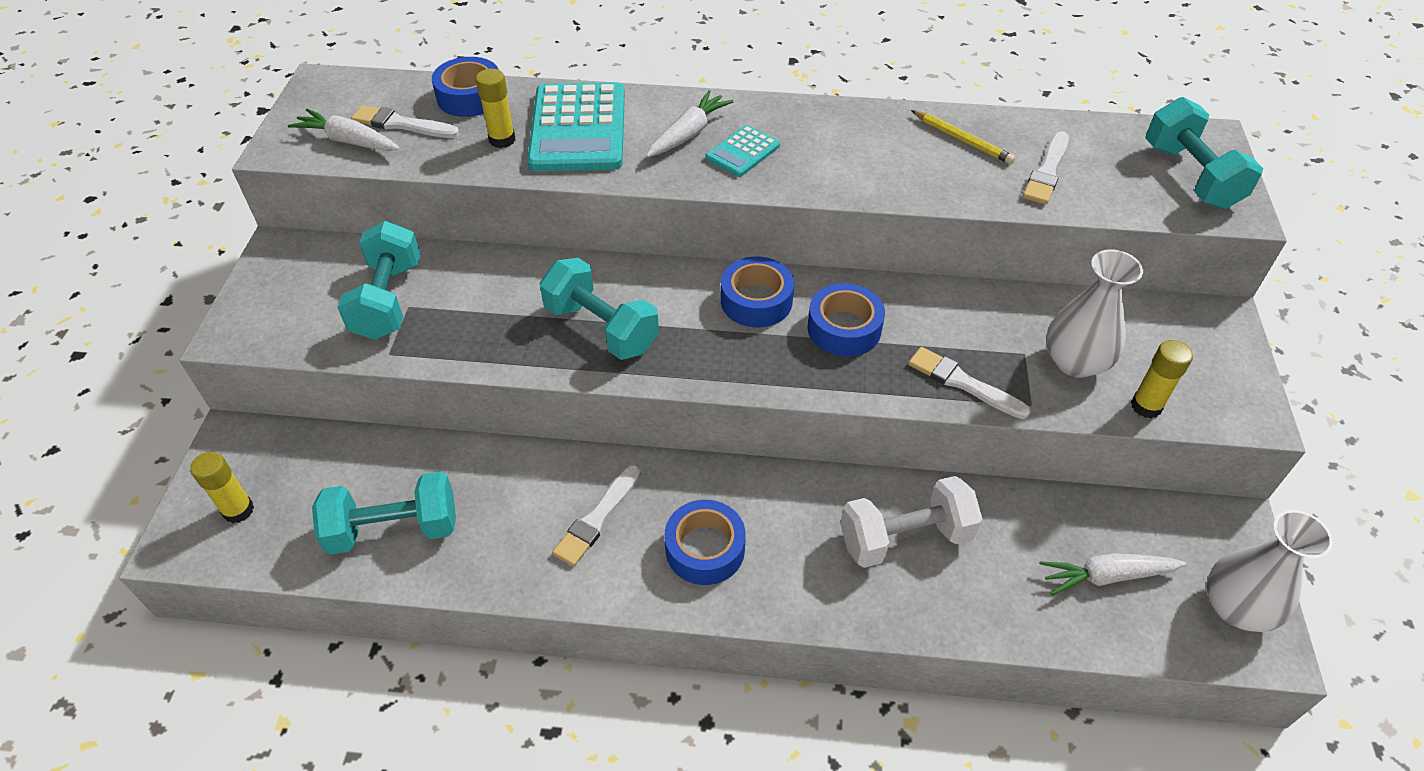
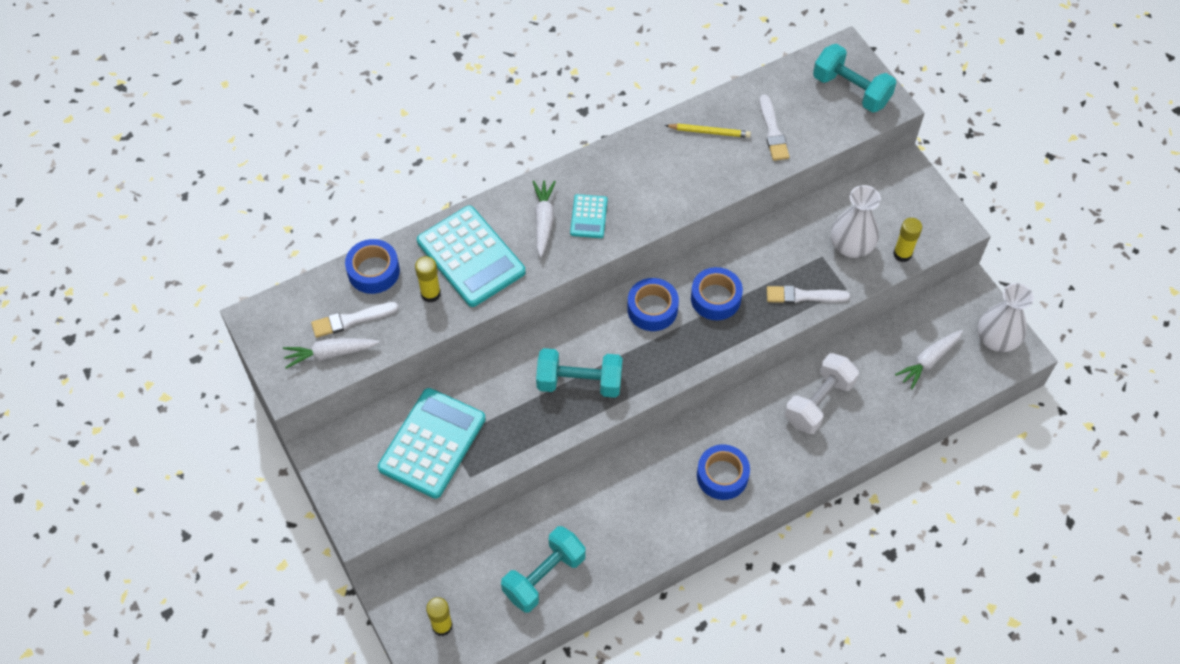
camera: 35 degrees left, 10 degrees up
turquoise dumbbell [337,221,420,340] -> turquoise calculator [378,388,486,499]
white brush [552,465,641,566] -> none

